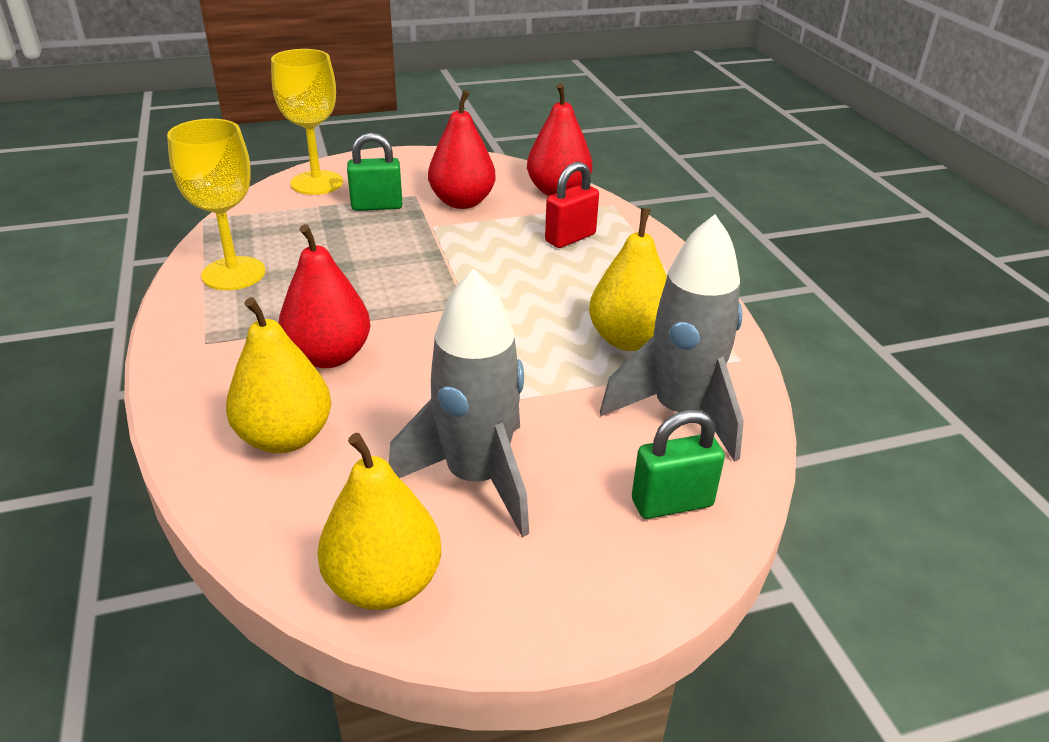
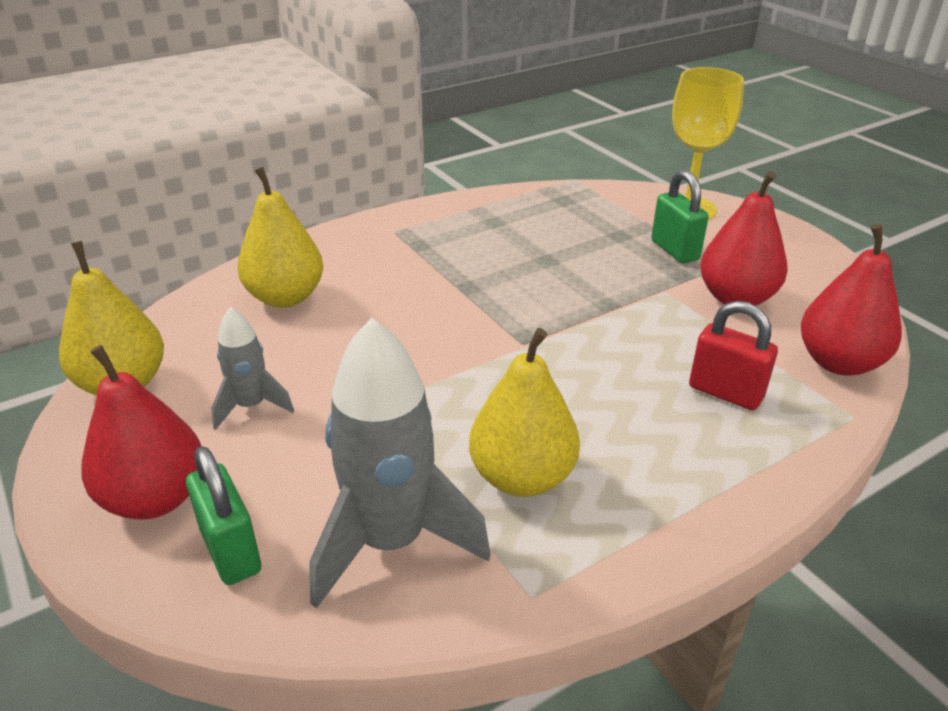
camera: 75 degrees right, 0 degrees up
yellow goblet [167,119,265,290] -> none
red pear [278,224,370,368] -> red pear moved to [81,345,201,520]
grey rocket [388,269,529,537] -> grey rocket [211,307,294,430], size x0.53

